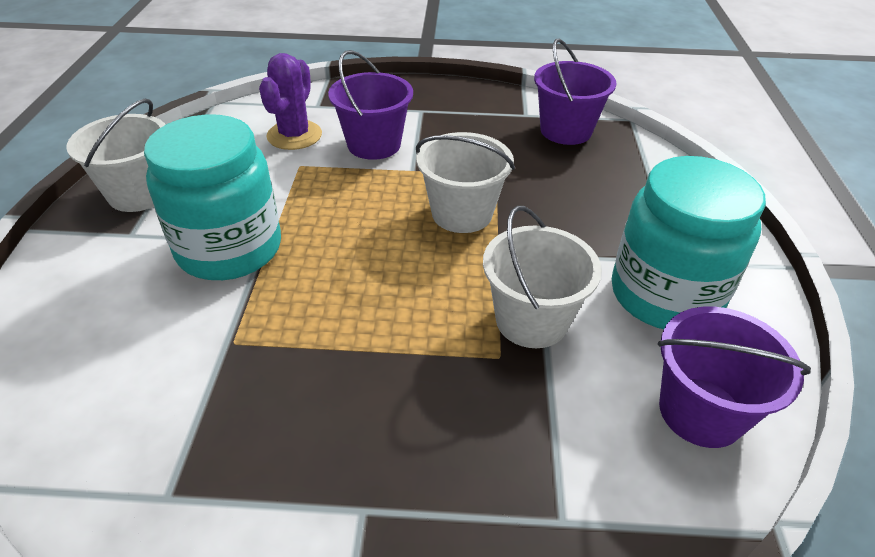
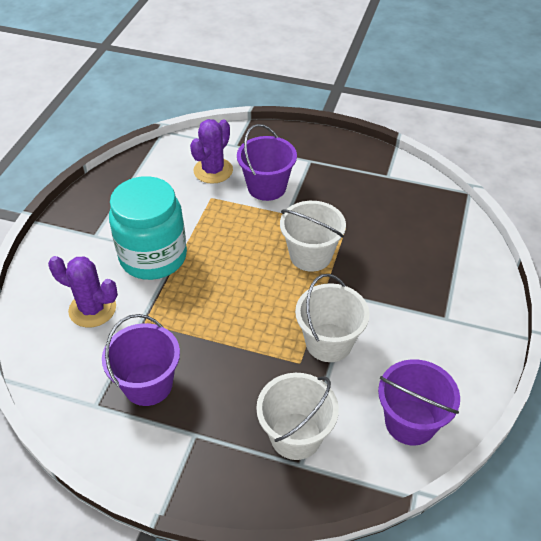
camera: 15 degrees right, 5 degrees up
white bucket [66,99,166,212] -> white bucket moved to [256,373,339,460]
purple bucket [534,39,616,145] -> purple bucket moved to [102,314,180,406]
turquoise jar [612,156,766,329] -> none
none -> purple cactus [48,256,118,328]

